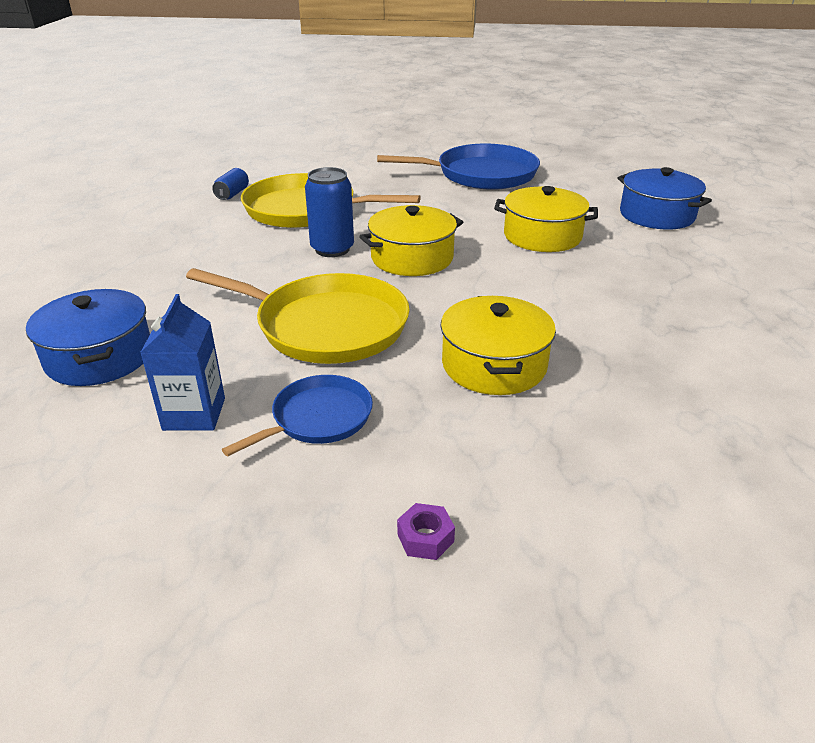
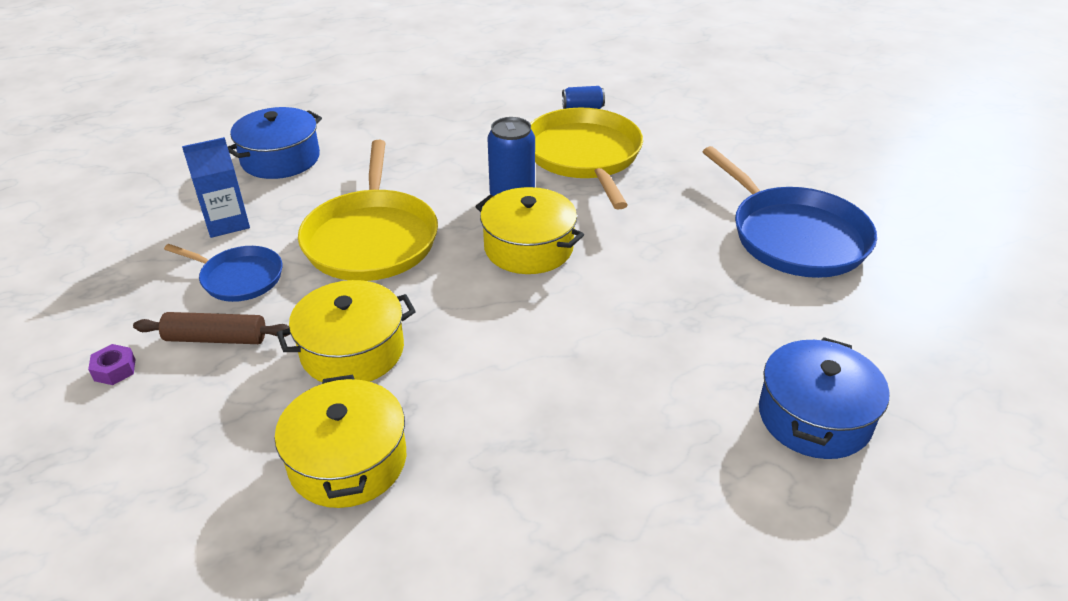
camera: 65 degrees right, 5 degrees up
yellow pot [494,186,598,252] -> yellow pot moved to [275,375,406,508]
none -> brown rolling pin [133,312,290,344]

